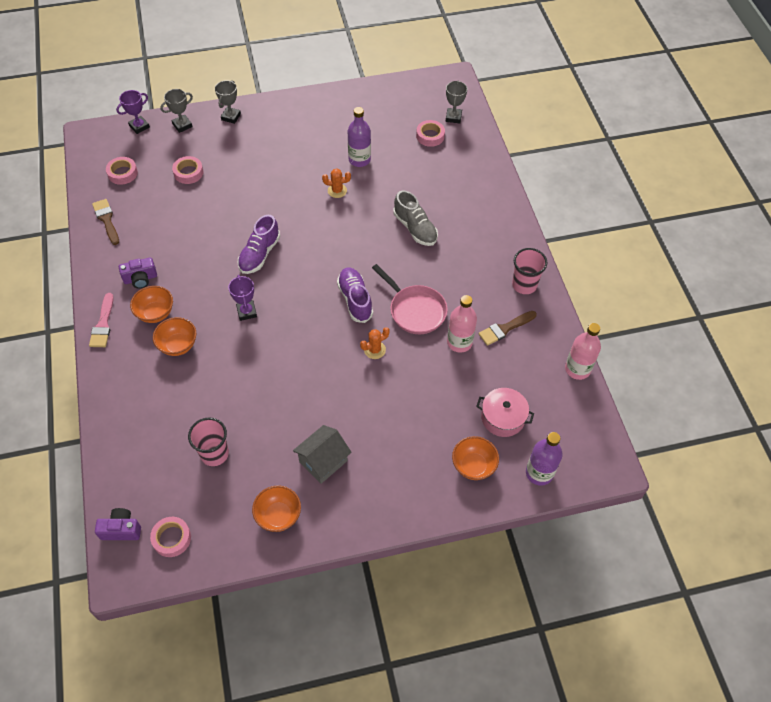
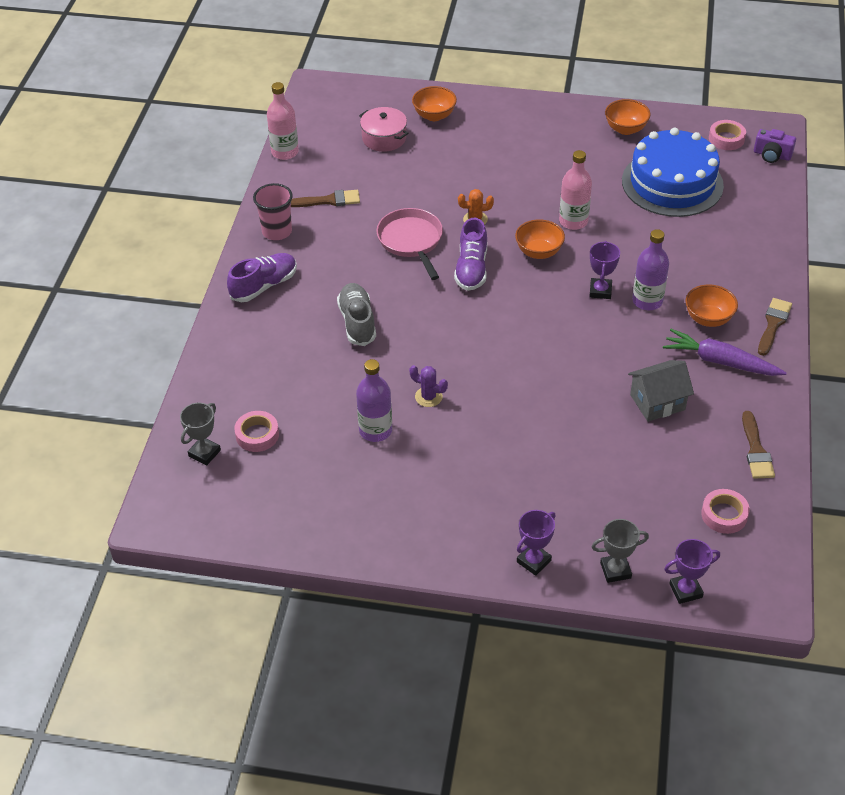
camera: 155 degrees left, 10 degrees down
pink brush [89,293,114,347] -> brown brush [758,298,792,356]
purple camera [119,258,157,289] -> purple carrot [663,329,787,376]
orange bowl [153,317,196,356] -> orange bowl moved to [515,219,565,259]
pink tape [172,156,204,184] -> none
pink cup [188,417,229,466] -> blue cake [622,128,724,217]
grey trophy [215,80,241,124] -> purple trophy [517,510,555,576]
purple shoe [237,215,280,274] -> purple shoe moved to [227,253,297,302]
grey house [293,425,352,484] -> grey house moved to [628,360,694,422]
orange cactus [322,168,351,198] -> purple cactus [409,365,448,407]
pink bottle [447,295,477,353] -> pink bottle moved to [559,150,592,230]
purple bottle [526,432,563,486] -> purple bottle moved to [632,229,669,310]

